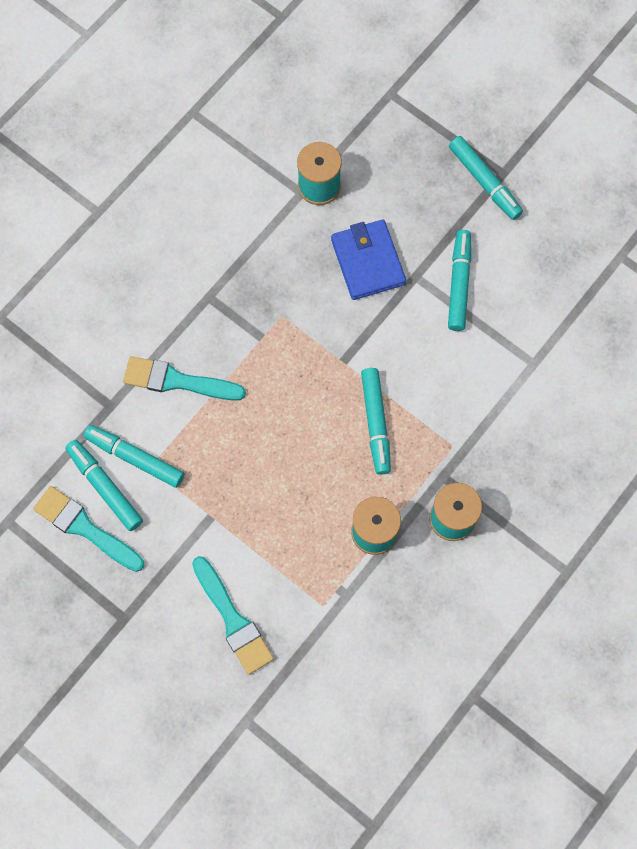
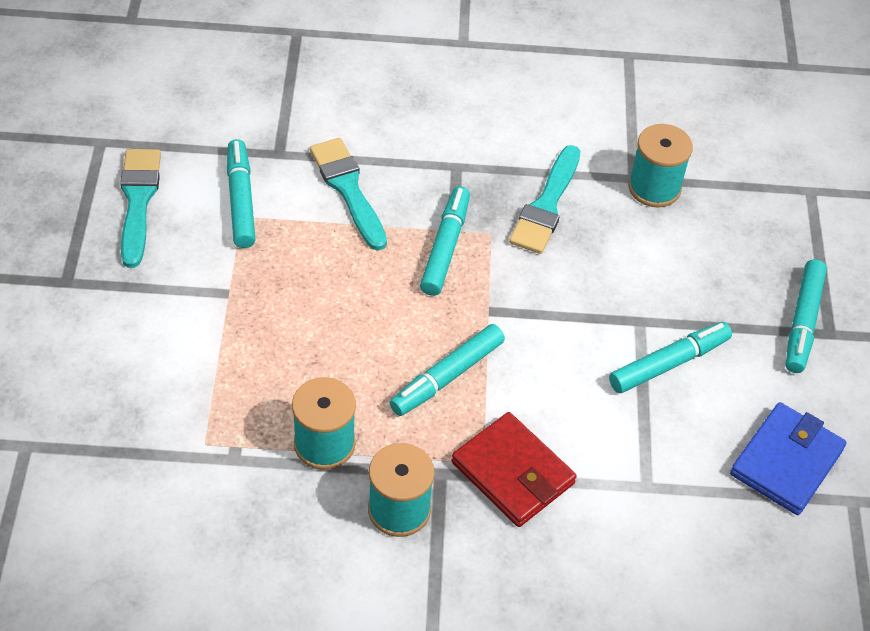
camera: 50 degrees right, 20 degrees down
turquoise marker [65,440,143,531] -> turquoise marker moved to [420,186,470,296]
turquoise brush [192,556,274,675] -> turquoise brush moved to [509,145,580,254]
blue wallet [331,220,406,300] -> blue wallet moved to [730,402,847,515]
none -> red wallet [452,412,577,527]

